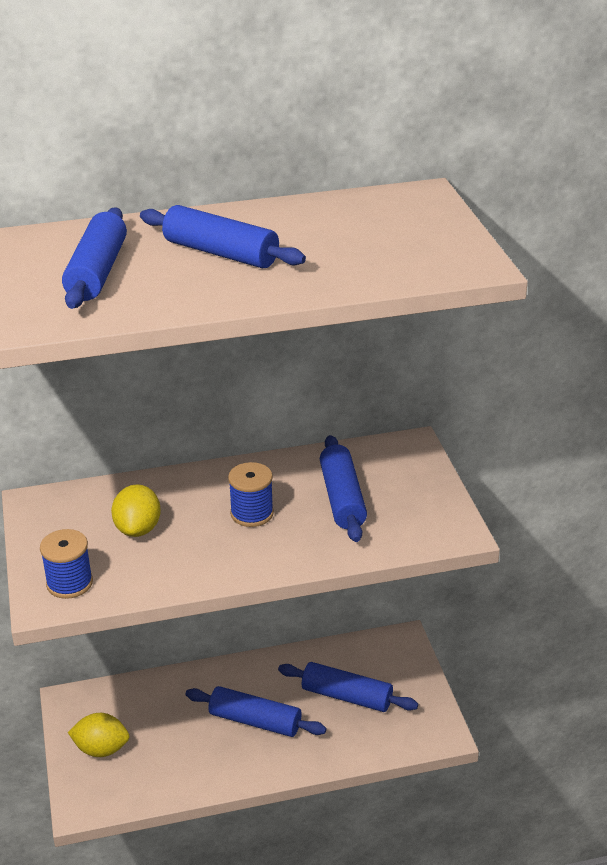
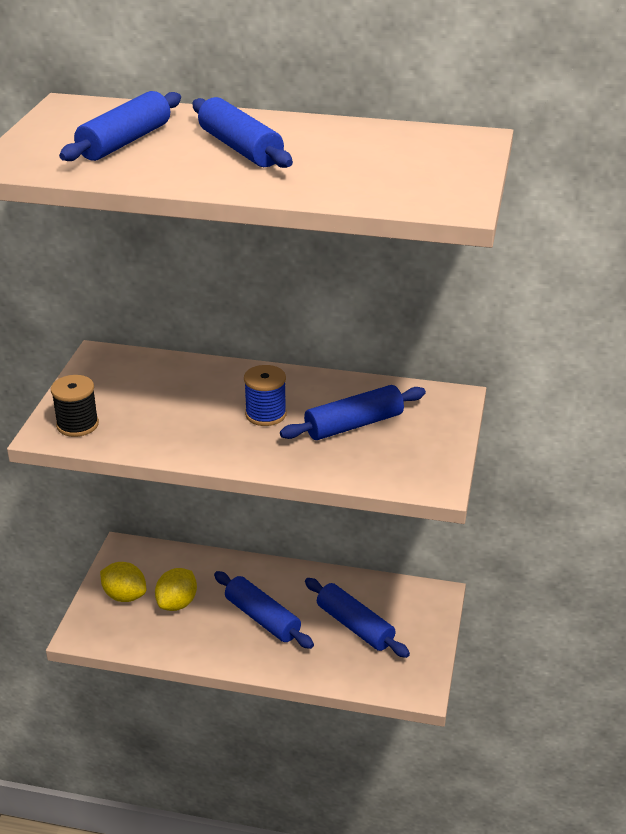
camera: 25 degrees right, 0 degrees up
blue spool [40,529,93,599] -> black spool [51,375,99,437]
yellow lemon [111,484,161,537] -> yellow lemon moved to [155,568,197,611]
blue rolling pin [320,435,367,542] -> blue rolling pin turned 45 degrees clockwise [280,385,426,440]

